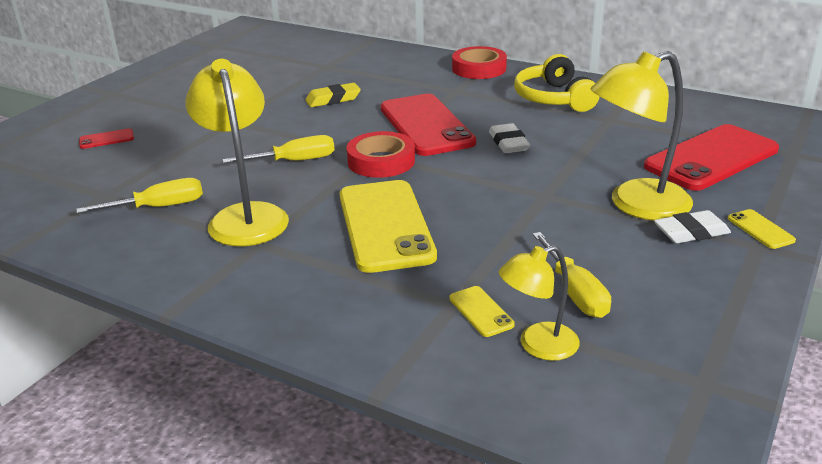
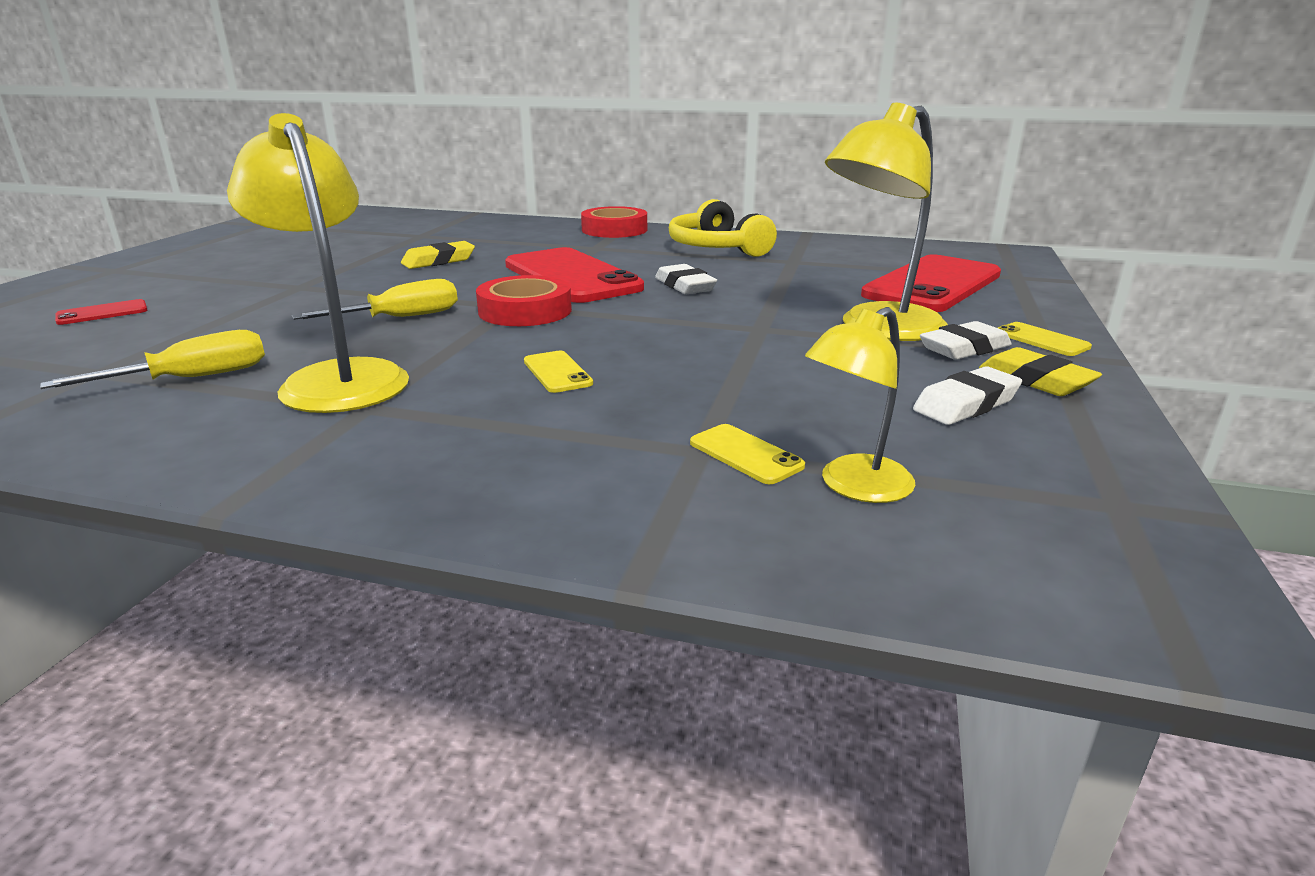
camera: 15 degrees left, 5 degrees down
yellow phone [340,180,437,273] -> yellow phone [524,351,593,393], size x0.41
yellow screwdriver [533,232,611,318] -> none
none -> white eraser [913,366,1022,425]
none -> yellow eraser [979,347,1102,396]

